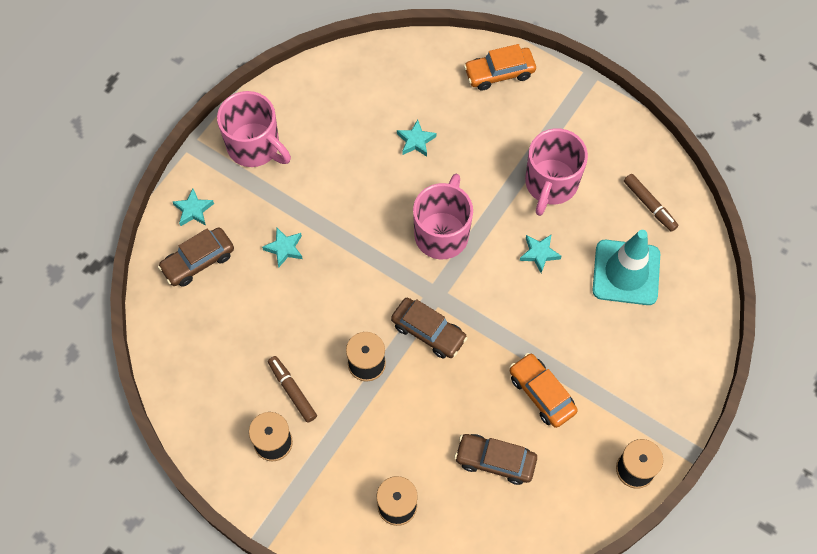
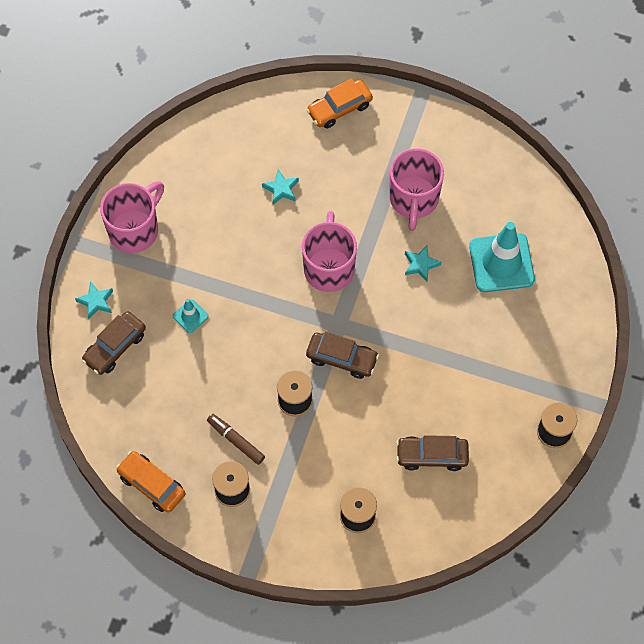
camera: 15 degrees left, 0 degrees up
pink mug [217,91,291,167] -> pink mug turned 75 degrees counterclockwise [100,181,164,253]
turquoise star [262,228,303,268] -> turquoise traffic cone [173,299,209,333]
orange car [510,353,578,428] -> orange car moved to [116,451,185,513]
brown marker [624,174,678,232] -> none

